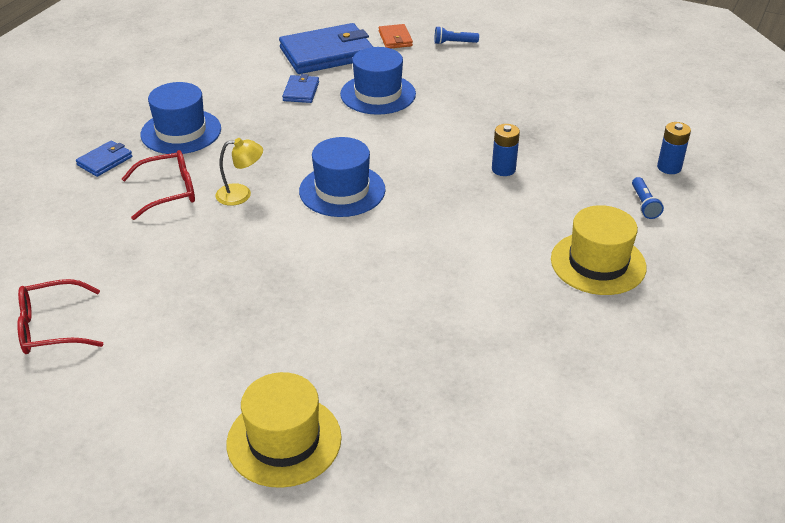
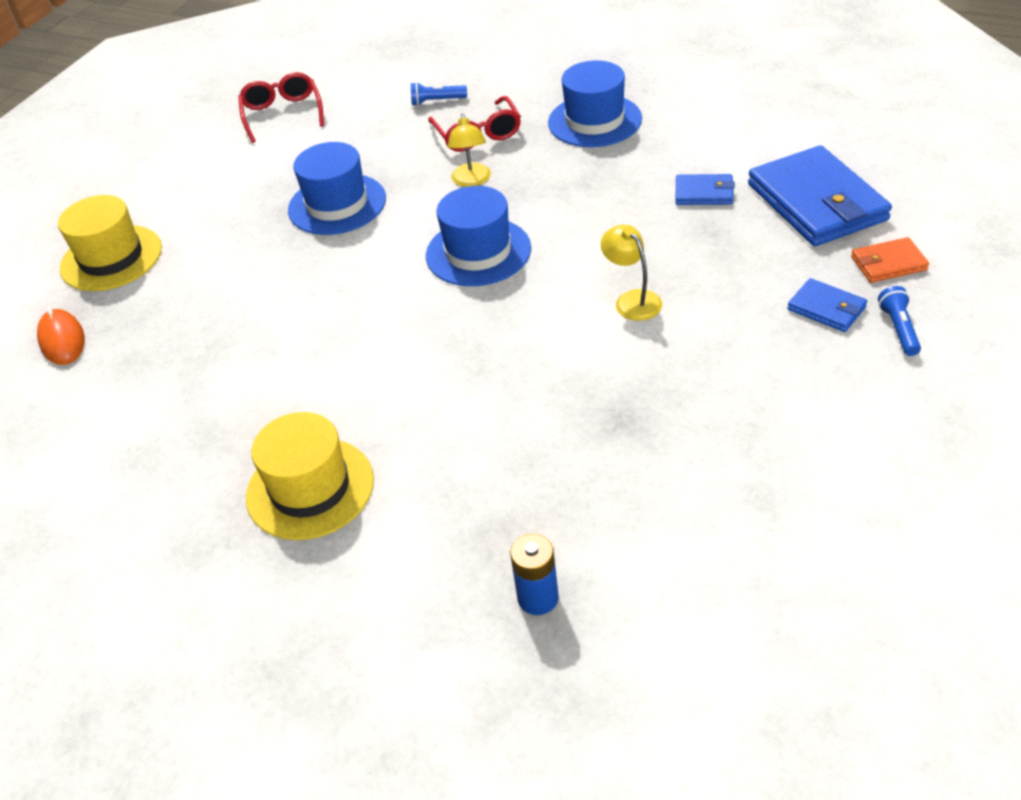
camera: 95 degrees right, 5 degrees up
blue wallet [76,140,133,177] -> blue wallet moved to [787,278,867,332]
blue hat [340,47,416,115] -> blue hat moved to [288,142,386,235]
blue battery [492,124,520,176] -> none
blue flashlight [632,177,664,219] -> blue flashlight moved to [410,82,467,106]
none -> orange mouse [37,307,85,365]
none -> yellow lamp [601,224,662,321]

